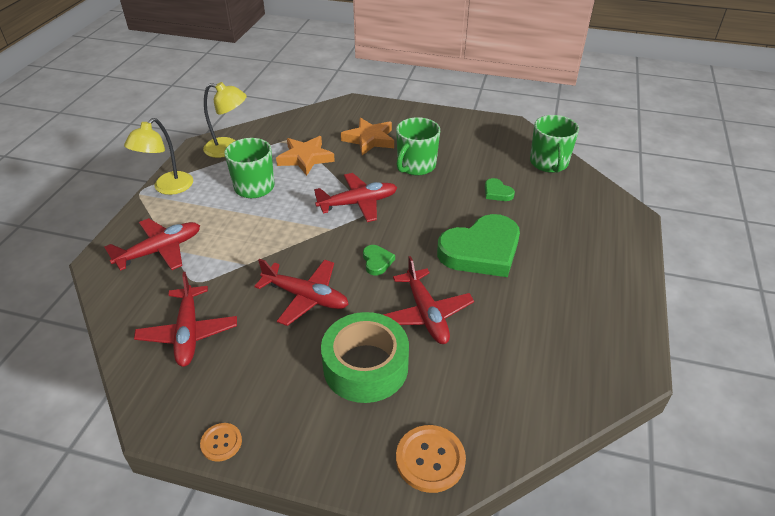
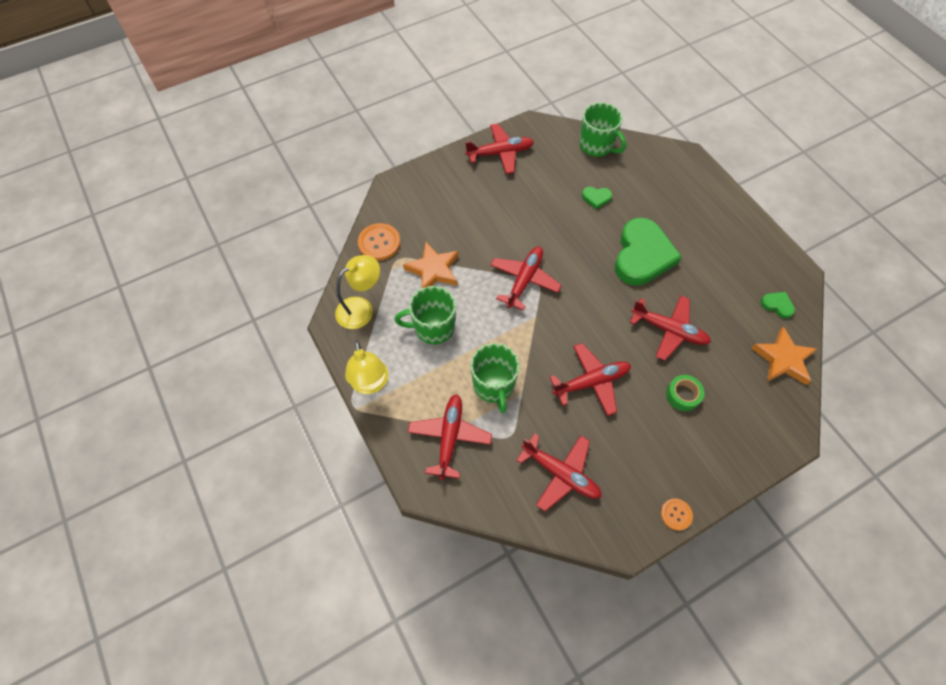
camera: 45 degrees left, 20 degrees up
green tape [321,312,409,403] -> green tape [666,375,704,411], size x0.51
orange star [341,118,394,155] -> orange star moved to [751,327,817,385]
green heart [363,245,395,275] -> green heart moved to [761,292,795,319]
green mug [396,117,440,175] -> green mug moved to [471,343,520,413]
orange button [396,425,466,493] -> orange button moved to [358,223,400,261]
none -> red plane [465,124,534,174]

